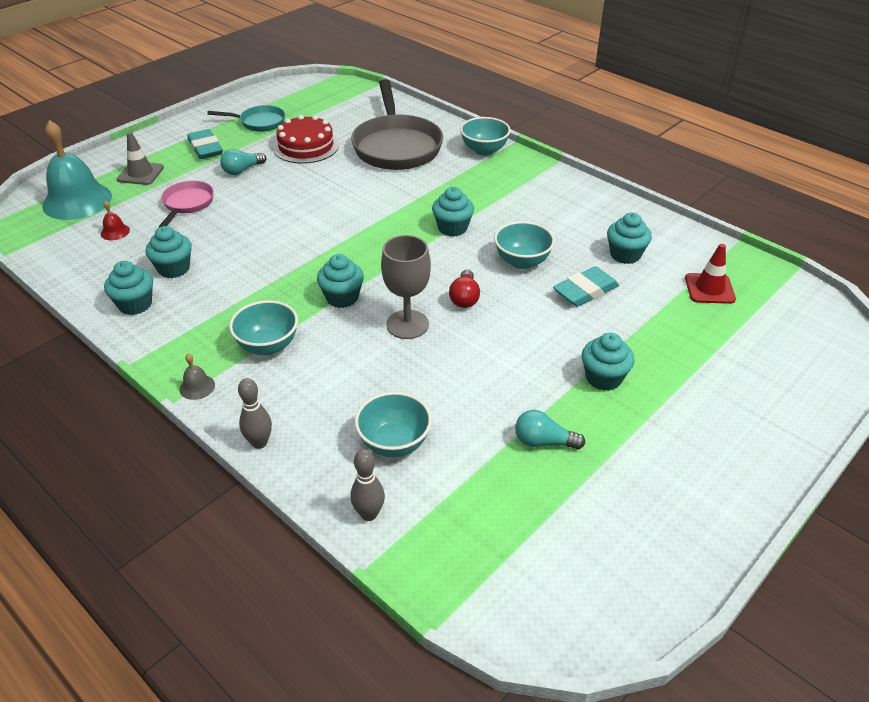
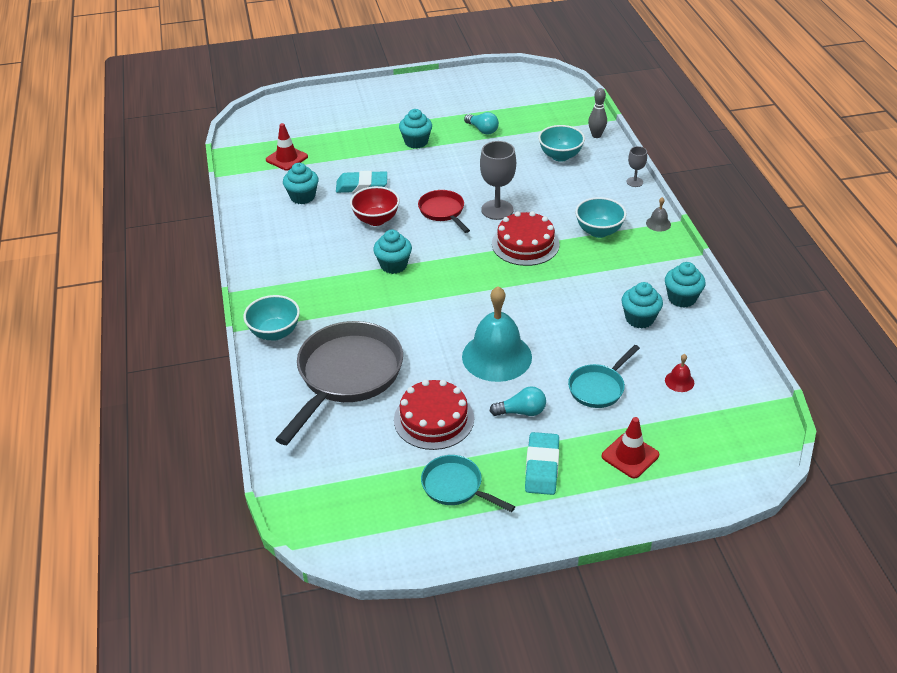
camera: 145 degrees left, 0 degrees up
turquoise bell [42,120,112,220] -> turquoise bell moved to [462,286,532,382]
grey traffic cone [117,132,164,185] -> red traffic cone [602,417,659,479]
pink pan [159,181,214,227] -> turquoise pan [568,345,640,408]
grey bowling pin [238,378,272,449] -> grey goblet [627,146,647,187]
turquoise cupcake [317,254,364,308] -> red cake [492,211,560,266]
red light bulb [449,269,480,308] -> red pan [418,190,470,233]
turquoise bowl [494,221,555,269] -> red bowl [350,186,400,226]

